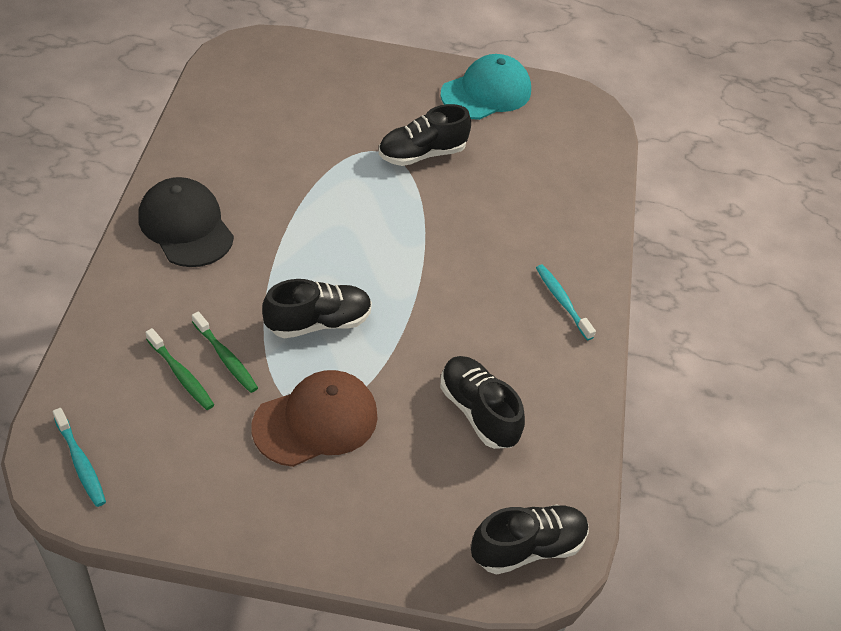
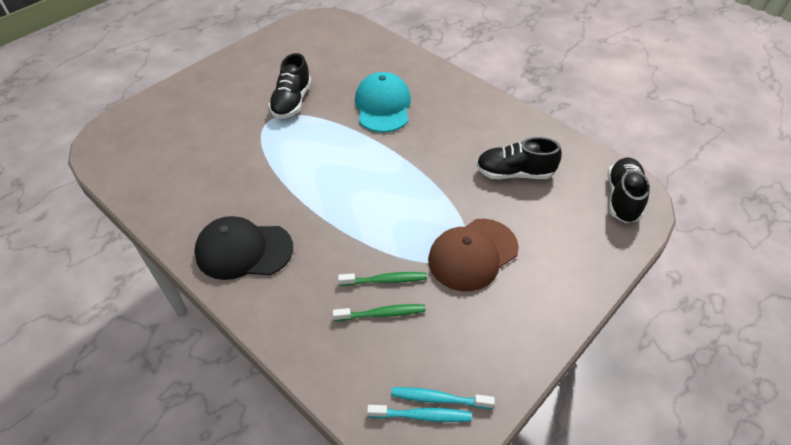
camera: 50 degrees left, 0 degrees up
brown cap [251,370,378,467] -> brown cap turned 135 degrees counterclockwise [428,219,519,291]
black shoe [262,279,372,338] -> none
turquoise cap [440,54,531,120] -> turquoise cap moved to [355,72,411,133]
turquoise toothbrush [536,265,596,340] -> turquoise toothbrush moved to [391,387,495,409]

